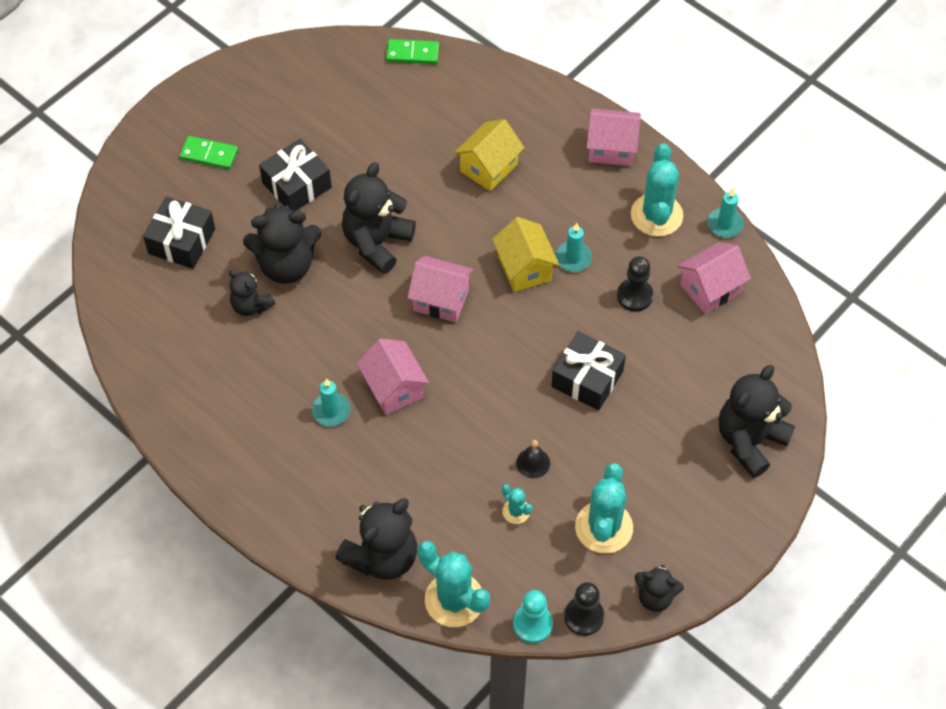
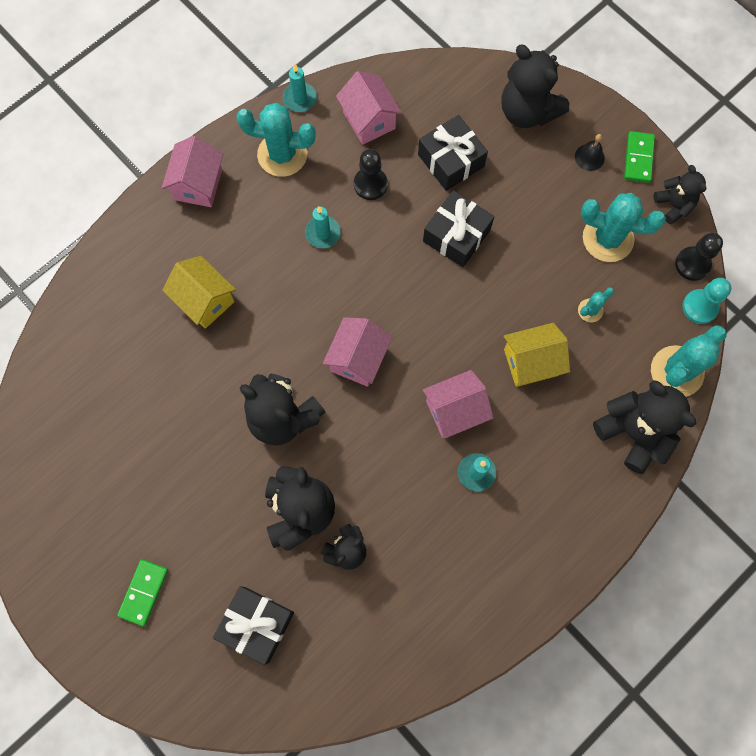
camera: 85 degrees left, 15 degrees up
black gift [259,139,332,211] -> black gift moved to [418,115,488,191]
green domino [386,39,439,64] -> green domino moved to [624,131,655,183]
yellow house [492,217,559,292] -> yellow house moved to [504,323,570,387]
black bell [516,440,550,478] -> black bell moved to [575,134,605,171]
black teddy bear [635,565,684,612] -> black teddy bear turned 45 degrees counterclockwise [654,165,706,224]

